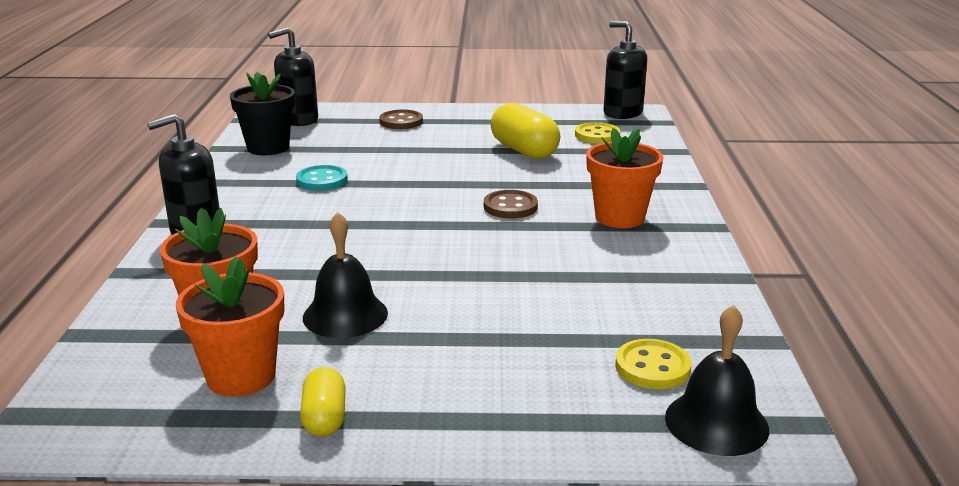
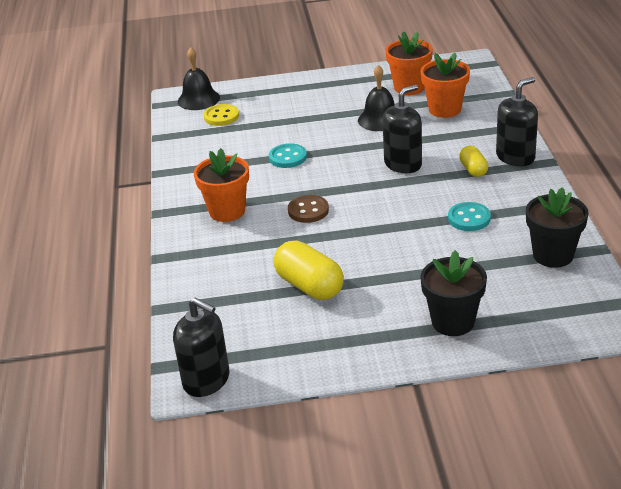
camera: 175 degrees right, 10 degrees up
black soap dispenser [268,27,318,126] -> black soap dispenser moved to [383,85,422,173]
yellow capsule [300,367,346,437] -> yellow capsule moved to [459,146,488,177]
brown button [379,110,423,129] -> black flower pot [420,250,487,336]
yellow button [575,122,620,144] -> none
none -> turquoise button [269,143,307,168]

